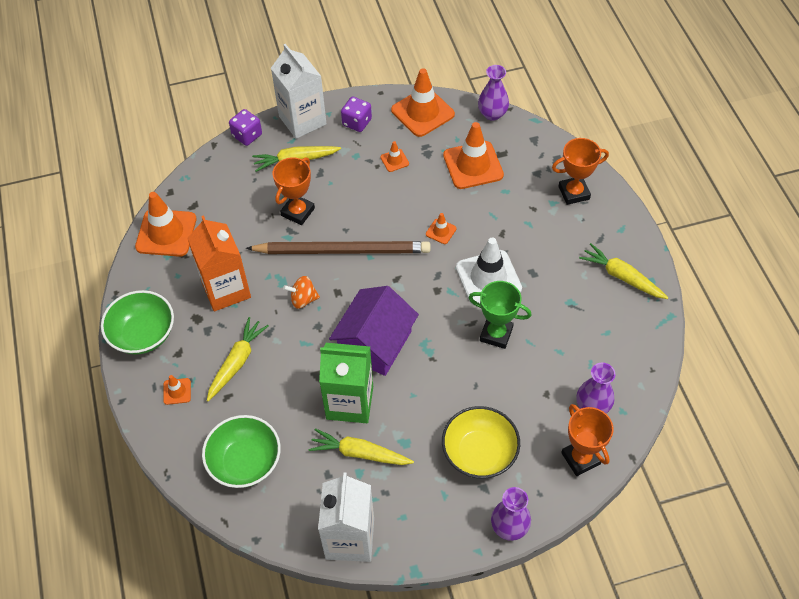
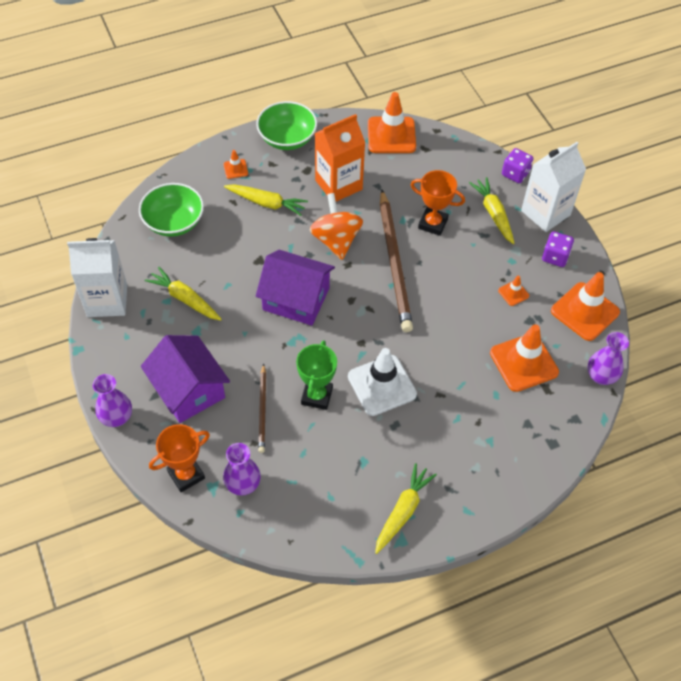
camera: 80 degrees right, 0 degrees up
orange spinning top [283,276,320,309] -> orange spinning top [310,193,363,260], size x1.75
yellow carrot [308,428,414,465] -> yellow carrot turned 60 degrees counterclockwise [145,267,222,321]
green carton [319,343,373,423] -> none
orange traffic cone [426,213,457,244] -> none
yellow bowl [442,406,520,479] -> purple house [141,335,230,423]
orange trophy [552,138,609,205] -> none
none -> brown pencil [258,363,266,453]

